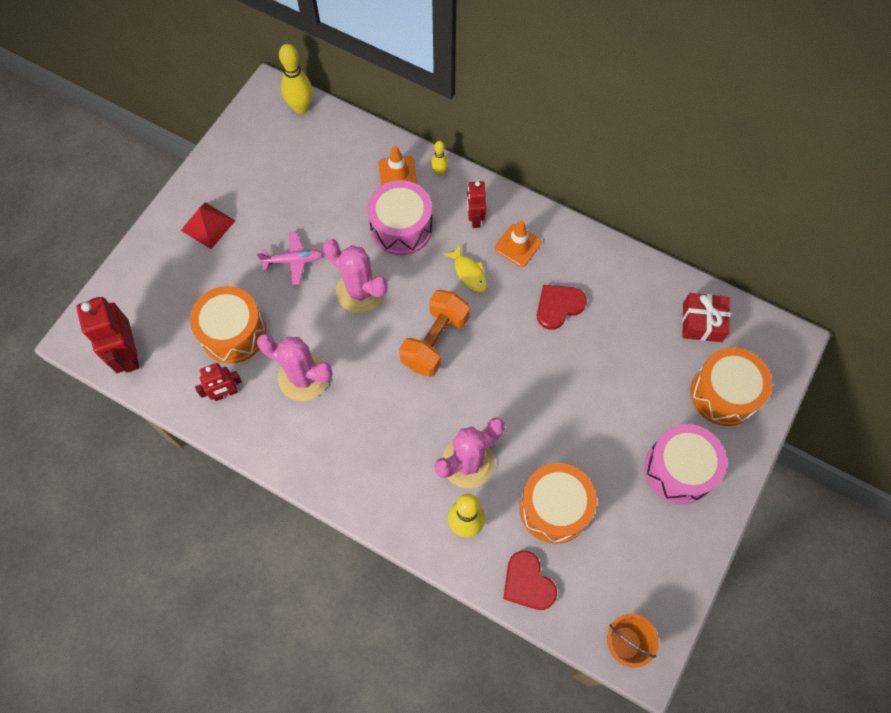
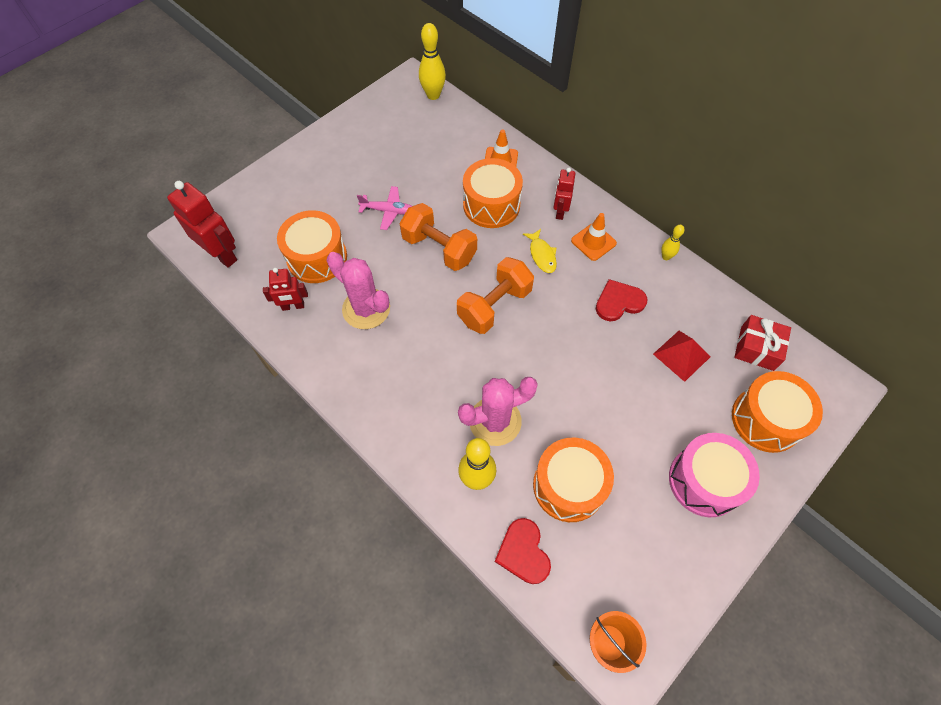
camera: 15 degrees right, 5 degrees down
red robot [76,297,139,373] -> red robot turned 135 degrees clockwise [167,181,237,268]
red pyramid [181,202,235,249] -> red pyramid moved to [653,331,710,382]
pink cactus [323,239,388,313] -> orange dumbbell [399,203,477,271]
pink drum [367,180,433,256] -> orange drum [463,158,523,228]
yellow bowling pin [431,141,448,176] -> yellow bowling pin moved to [661,225,684,260]

